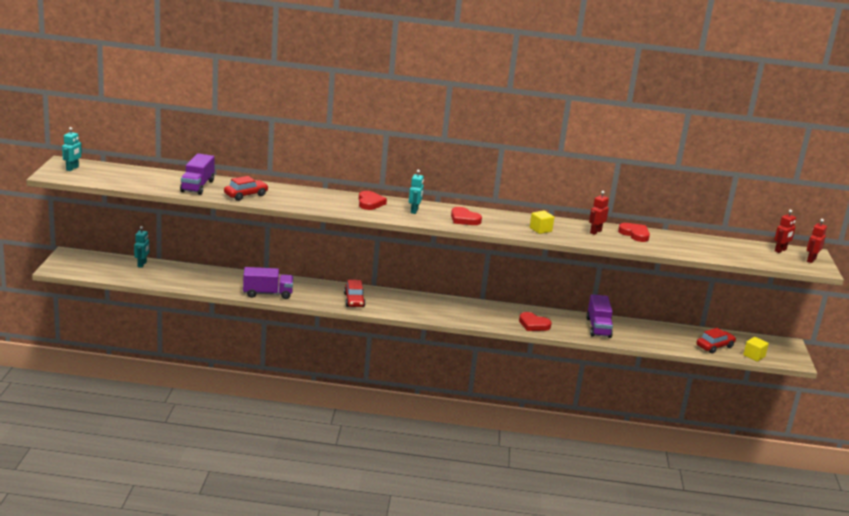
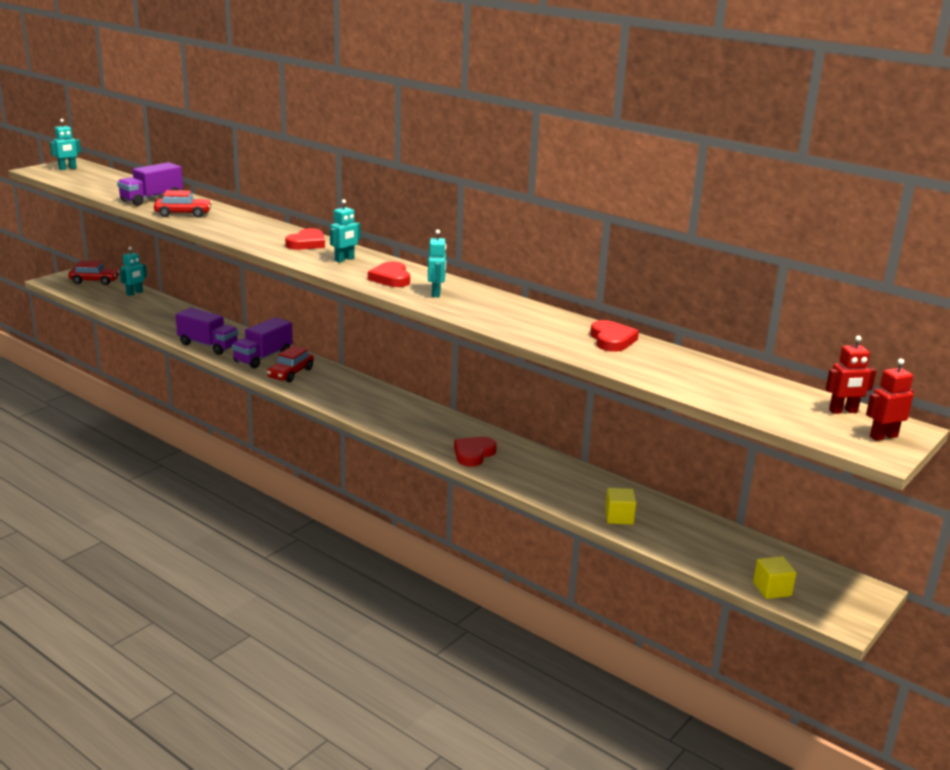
camera: 35 degrees right, 0 degrees up
red heart [519,312,552,331] -> red heart turned 60 degrees clockwise [454,437,497,467]
yellow cube [530,211,554,234] -> yellow cube moved to [605,488,636,525]
purple truck [586,294,613,338] -> purple truck moved to [232,317,293,368]
red robot [589,191,609,235] -> none
red car [697,328,736,354] -> red car moved to [69,260,120,285]
none -> turquoise robot [428,229,447,297]

